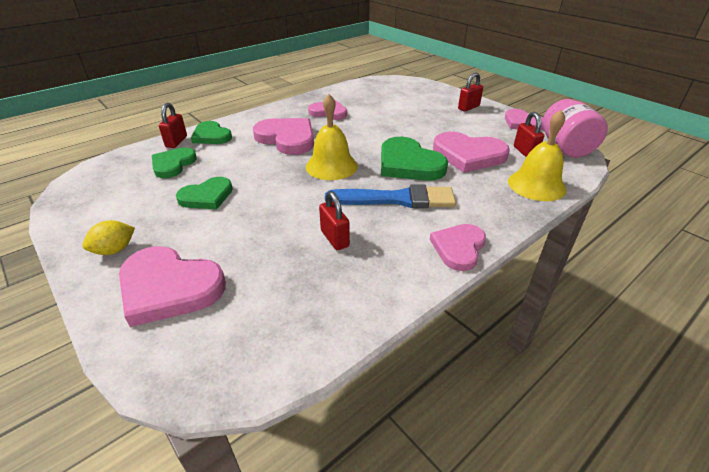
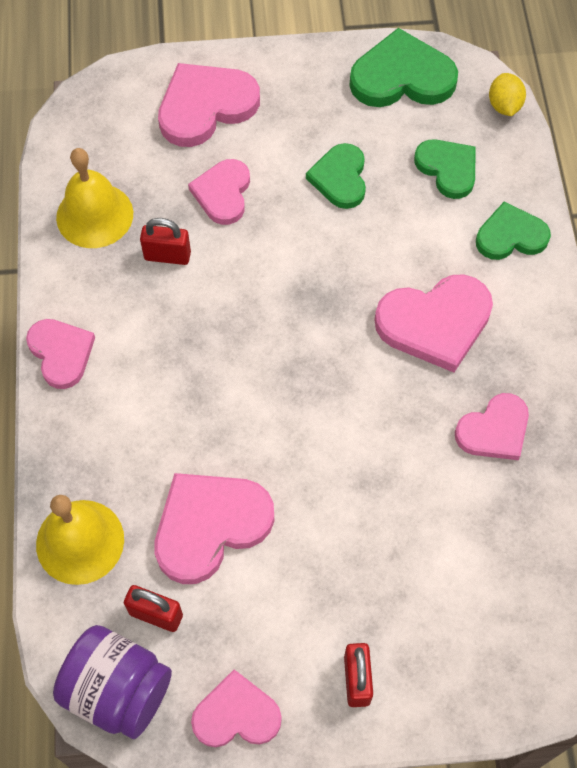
camera: 125 degrees right, 25 degrees up
yellow lemon [82,220,135,255] -> yellow lemon moved to [489,73,526,116]
red padlock [159,103,187,148] -> none
yellow bell [306,94,358,180] -> yellow bell moved to [56,148,133,248]
blue brush [325,184,456,208] -> none
green heart [381,137,448,181] -> green heart moved to [349,28,458,107]
pink jar [542,99,608,158] -> purple jar [53,625,172,739]
none -> pink heart [188,159,250,225]

